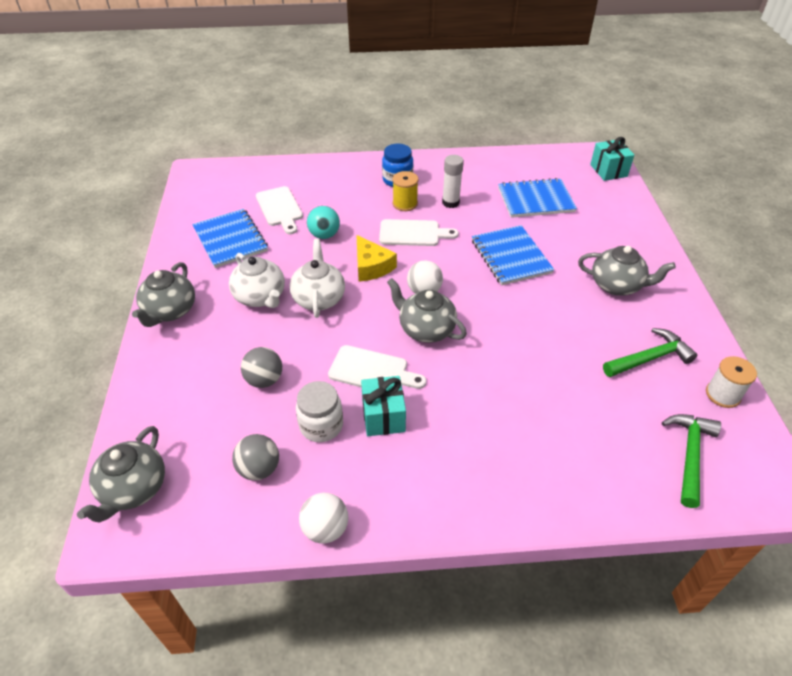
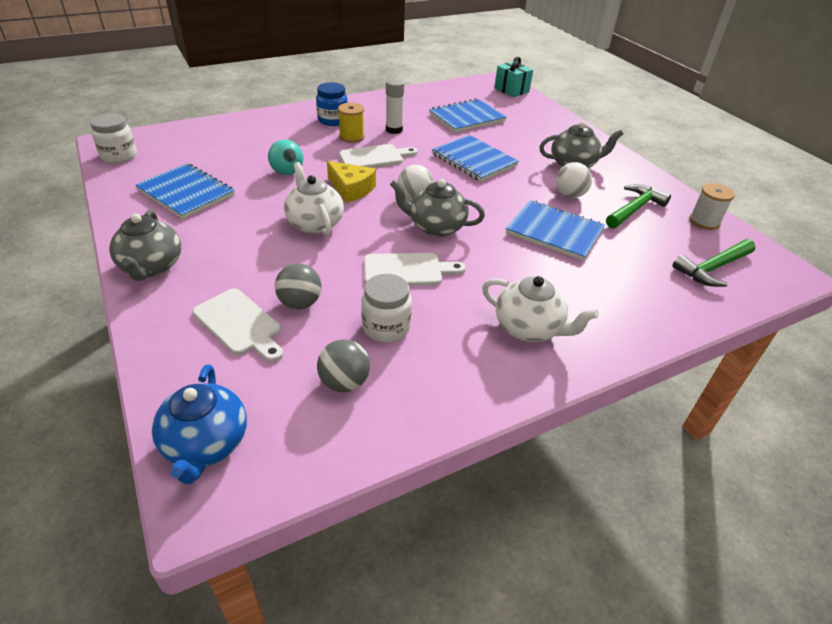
camera: 25 degrees left, 5 degrees down
grey teapot [77,426,165,522] -> blue teapot [152,365,247,484]
white teapot [229,253,285,308] -> white teapot moved to [482,276,599,342]
white cutting board [256,186,303,234] -> white cutting board moved to [192,288,283,362]
white ball [299,493,348,543] -> white ball moved to [556,162,592,198]
turquoise gift [361,376,406,436] -> none
green hammer [662,414,721,508] -> green hammer turned 120 degrees counterclockwise [673,239,756,287]
none -> white jar [90,113,137,163]
none -> blue notebook [506,200,605,261]

